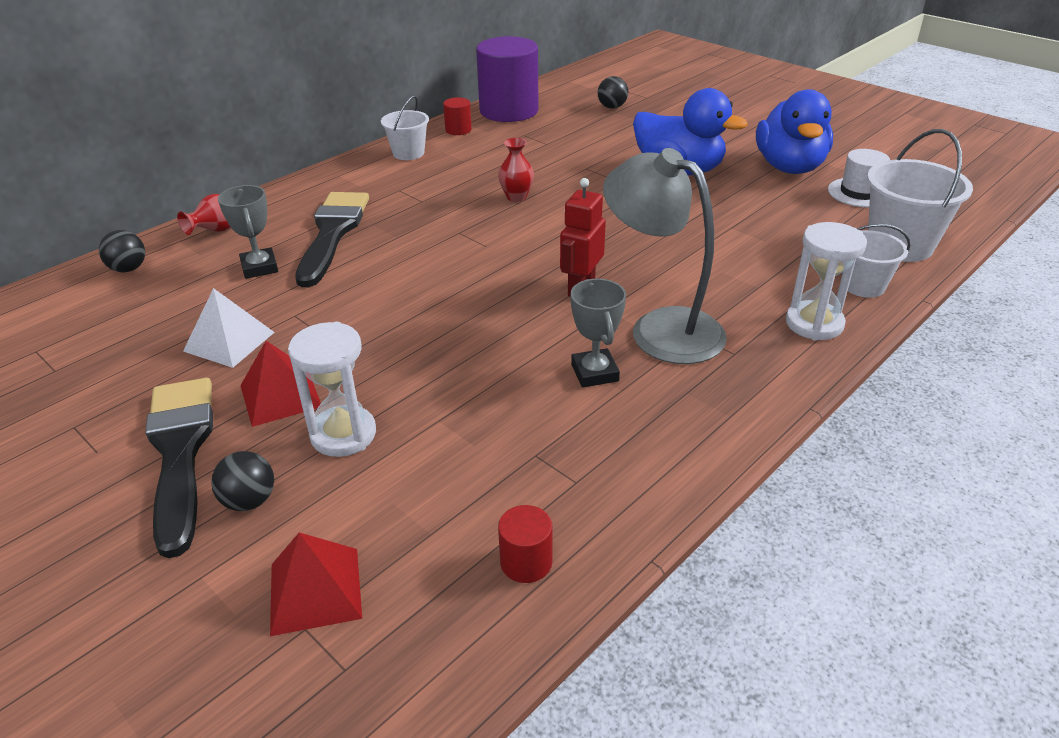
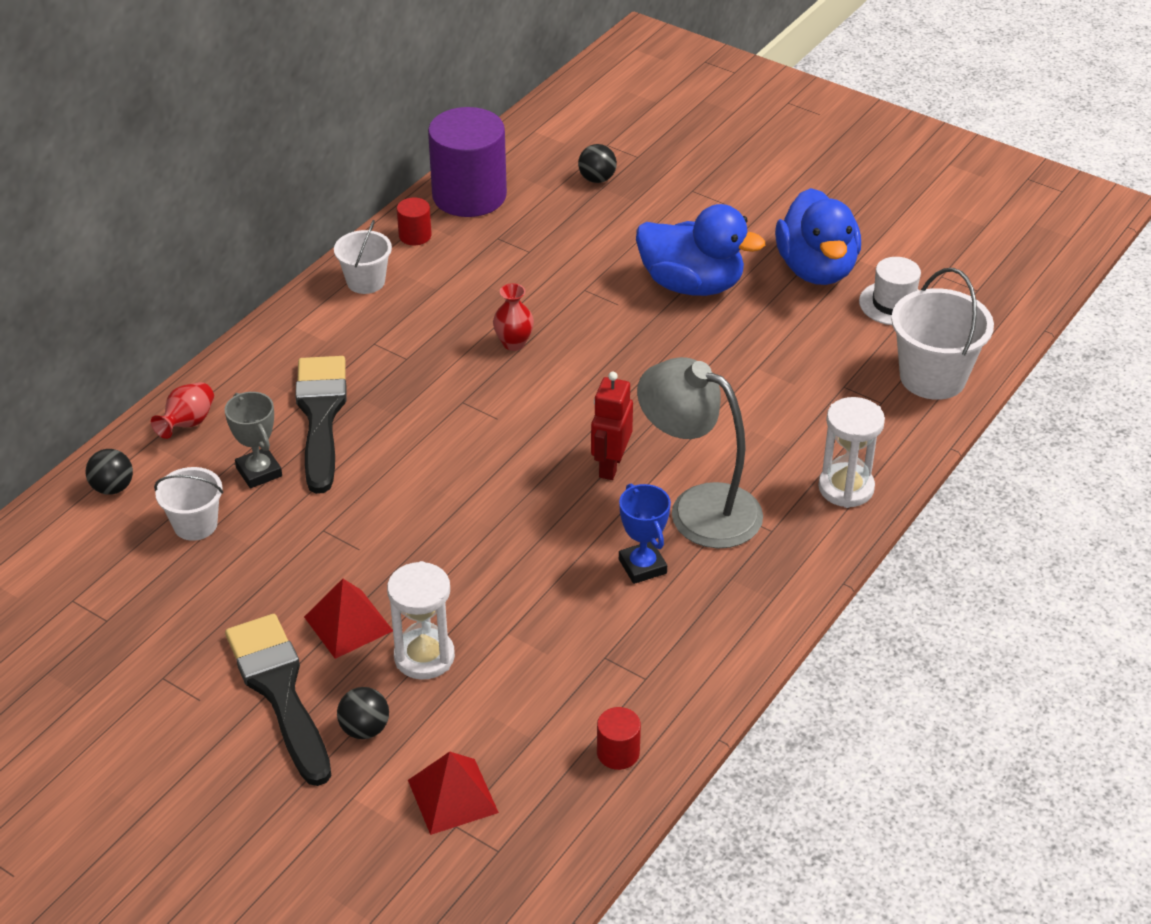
camera: 10 degrees left, 5 degrees up
white pyramid [183,288,275,368] -> none
grey trophy [571,279,626,388] -> blue trophy [619,484,671,584]
white bucket [848,224,910,298] -> white bucket moved to [154,467,223,541]

